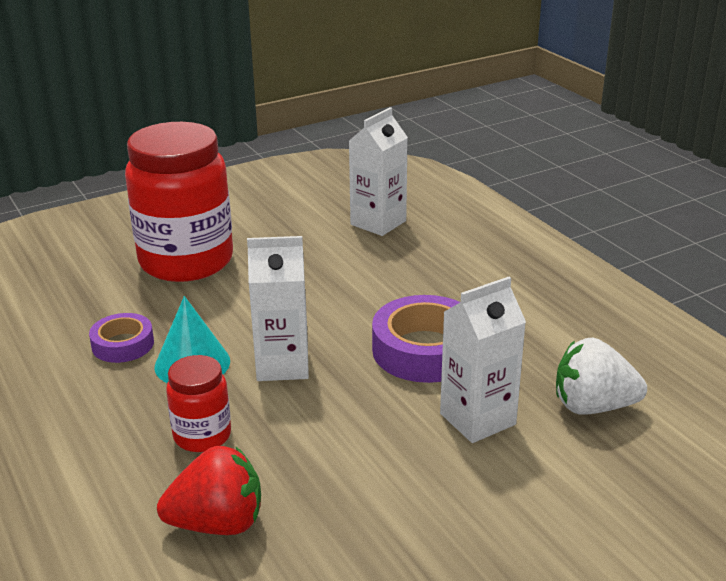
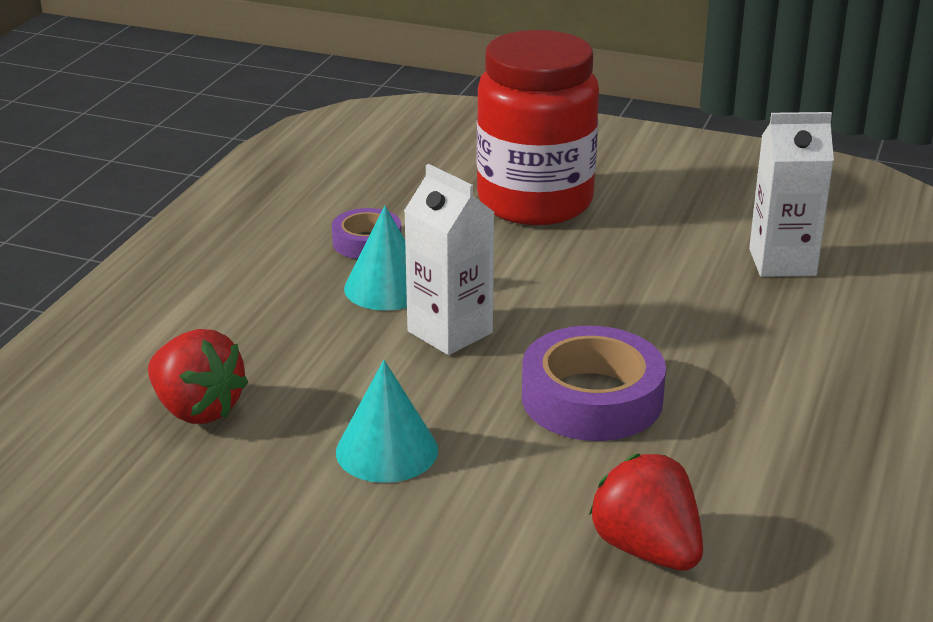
camera: 50 degrees right, 0 degrees up
red jar [166,355,231,452] -> none
white carton [440,277,526,443] -> none
white strawberry [556,338,647,415] -> red strawberry [589,453,703,571]
none -> turquoise cone [336,360,438,483]

